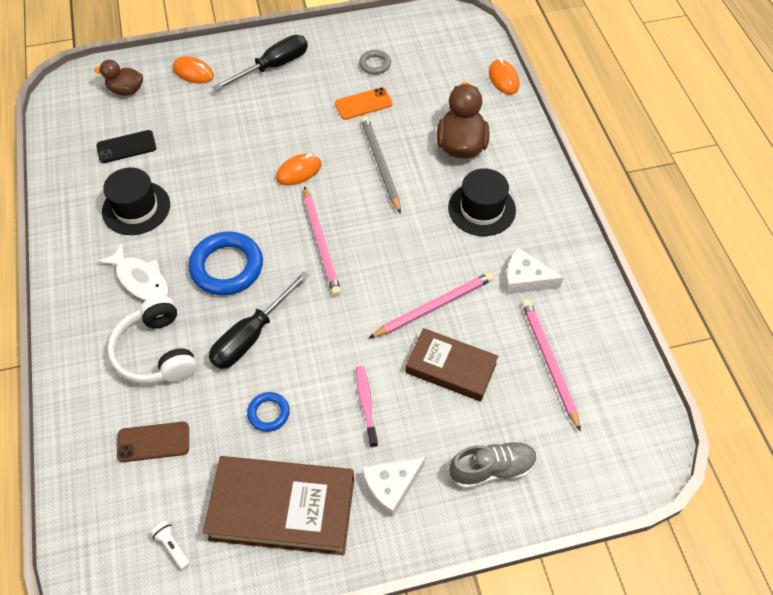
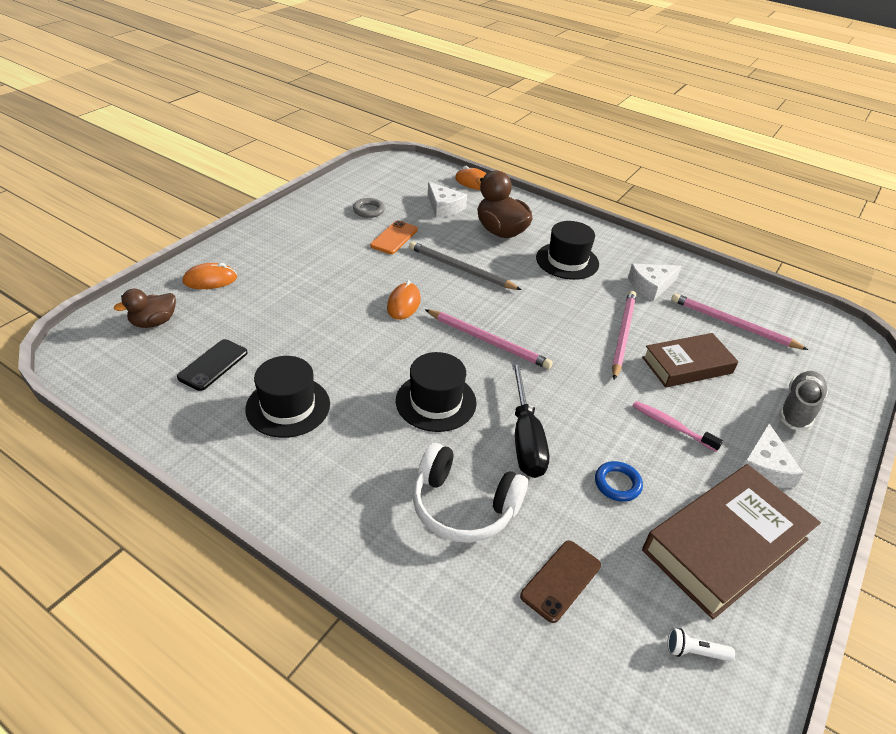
camera: 45 degrees left, 15 degrees down
white fish [98,243,168,301] -> none
blue ring [188,231,263,295] -> black hat [396,352,477,432]
black screwdriver [212,35,308,91] -> none
none -> white cheese [428,182,467,218]

